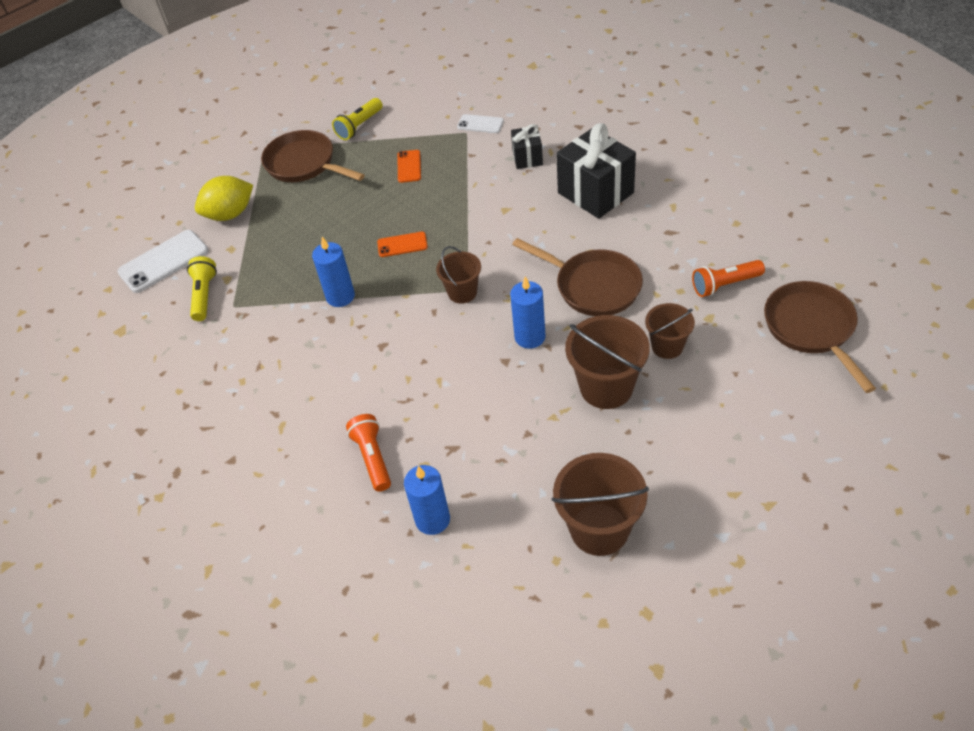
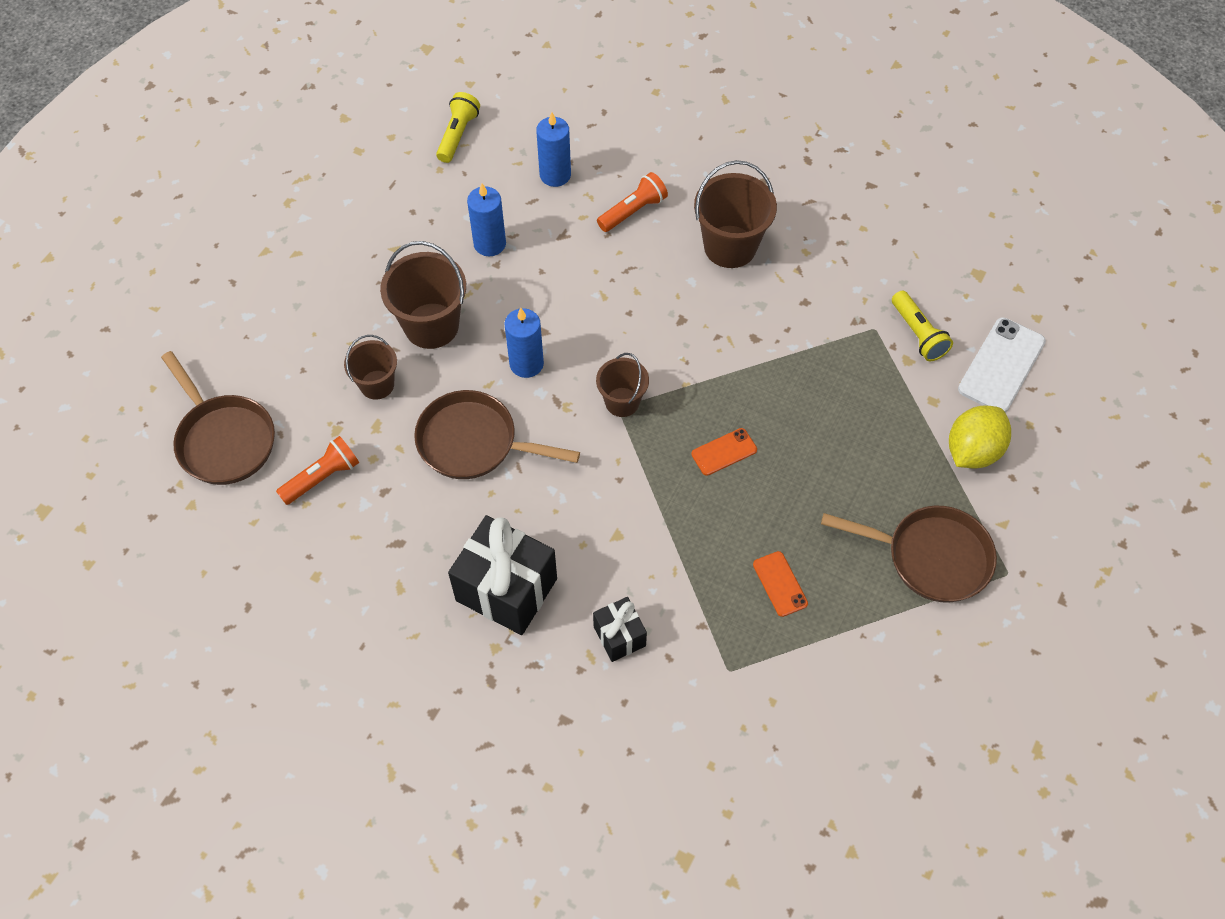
camera: 155 degrees right, 10 degrees up
blue candle [312,237,355,307] -> blue candle moved to [467,183,506,256]
yellow flashlight [332,98,383,140] -> yellow flashlight moved to [436,92,480,163]
orange flashlight [346,414,391,491] -> orange flashlight turned 90 degrees counterclockwise [597,172,668,232]
white phone [457,114,504,133] -> none
brown bucket [552,453,649,556] -> brown bucket moved to [694,160,777,268]

